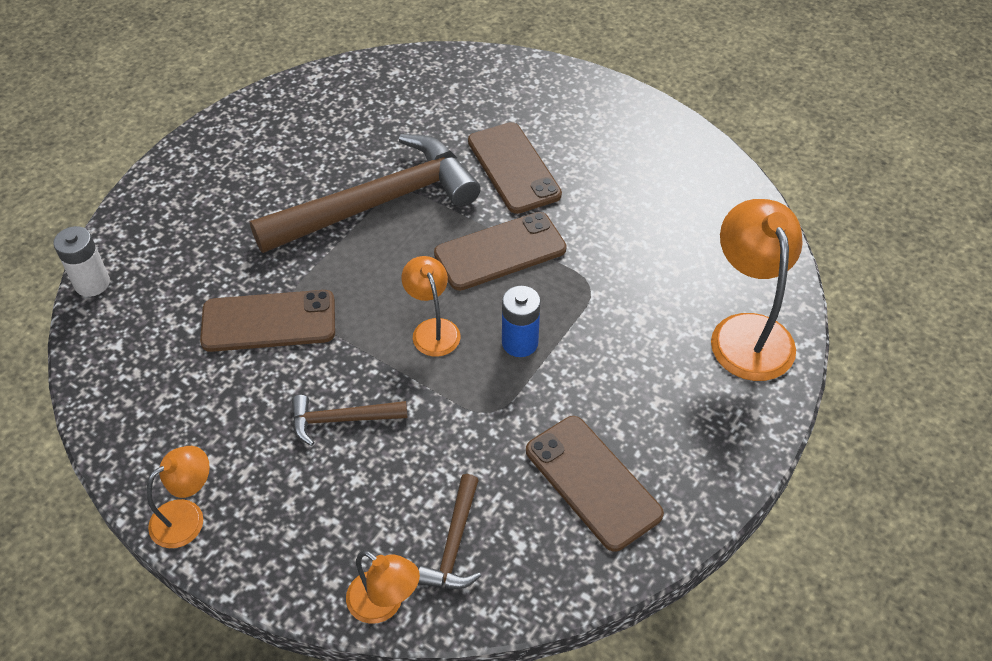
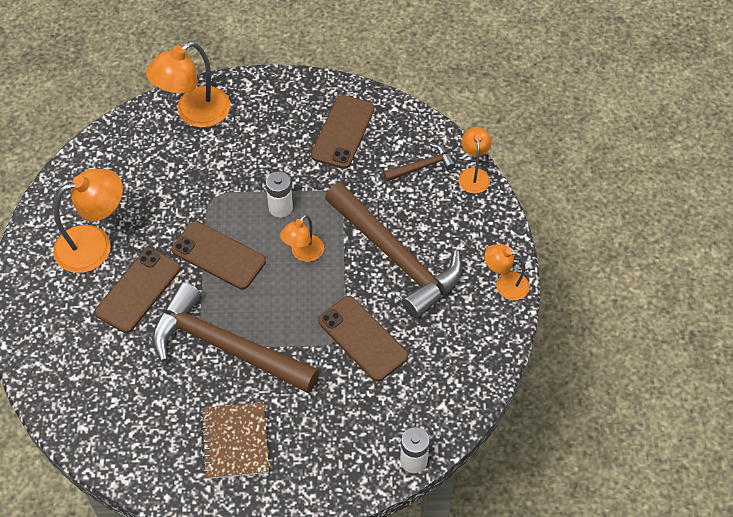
camera: 125 degrees left, 5 degrees up
brown hammer [292,395,407,446] -> brown hammer [325,182,462,319], size x2.24
blue battery [502,286,541,357] -> white battery [266,171,293,218]
none -> orange lamp [53,169,123,273]
none -> brown notebook [201,402,269,479]

